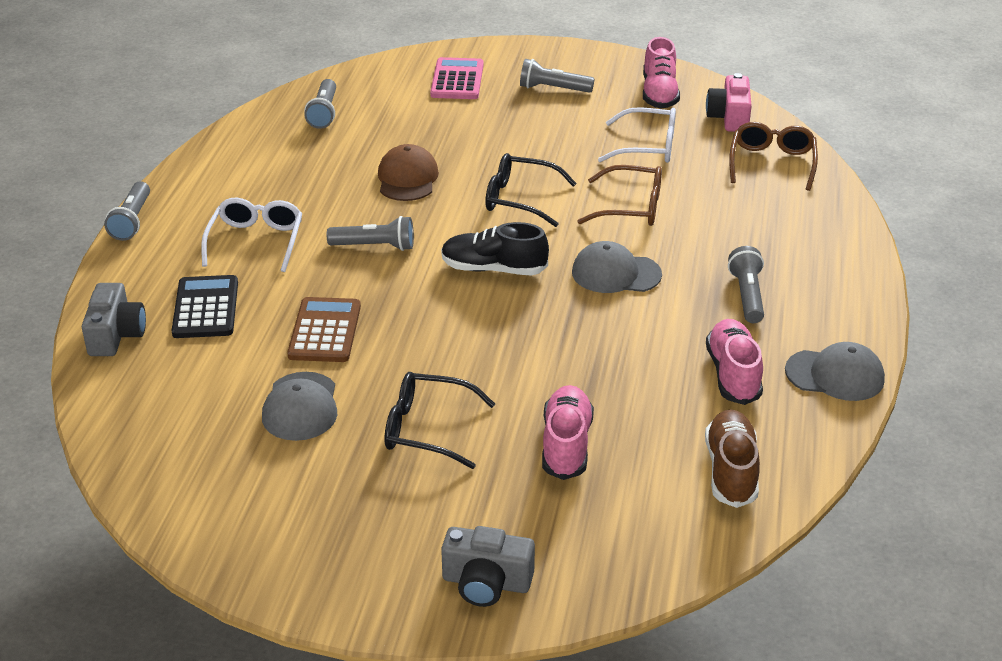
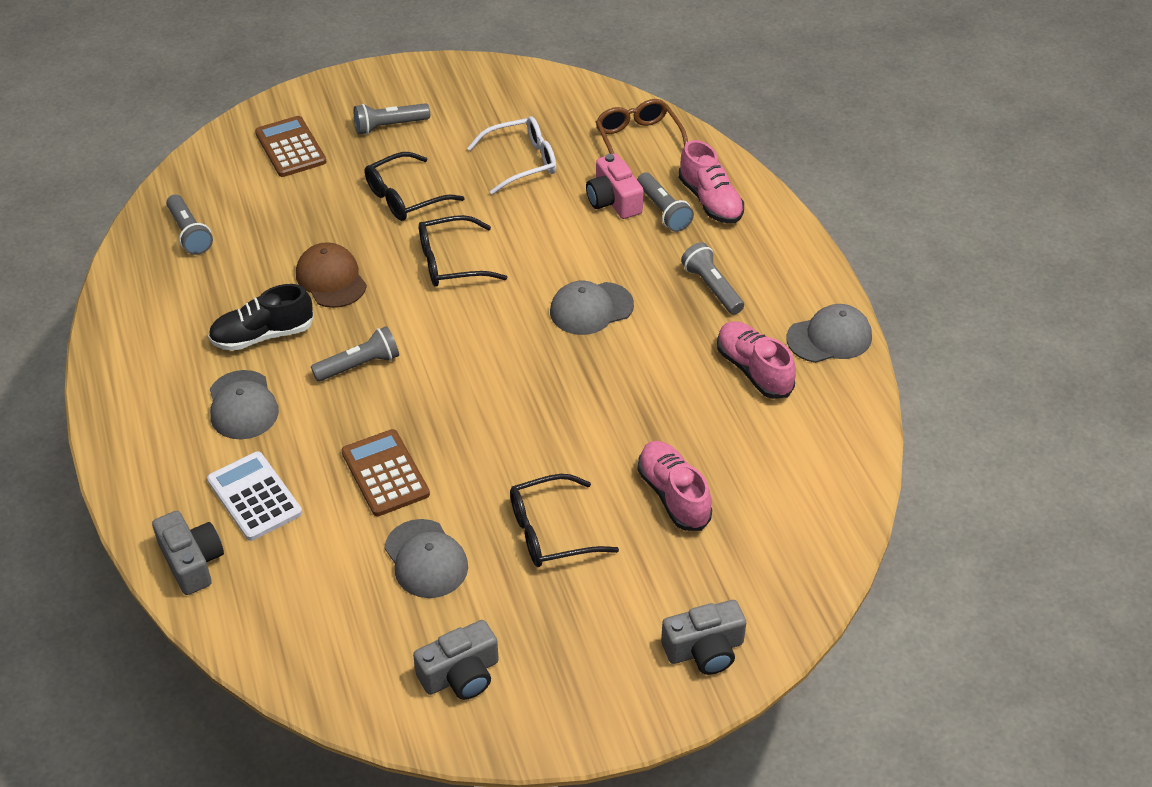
camera: 30 degrees left, 10 degrees up
grey flashlight [104,181,150,241] -> grey flashlight moved to [637,172,694,232]
black calculator [171,275,238,338] -> white calculator [207,451,302,541]
white glasses [201,198,302,272] -> grey cap [210,370,279,439]
pink calculator [430,57,484,99] -> brown calculator [255,116,327,177]
black shoe [441,222,549,275] -> black shoe moved to [208,284,314,351]
brown glasses [577,165,662,226] -> none
pink shoe [643,37,680,109] -> pink shoe moved to [678,140,744,223]
brown shoe [705,410,760,508] -> none
pink camera [706,73,752,132] -> pink camera moved to [586,153,644,219]
none -> black glasses [365,152,465,221]
none -> grey camera [413,620,499,700]

